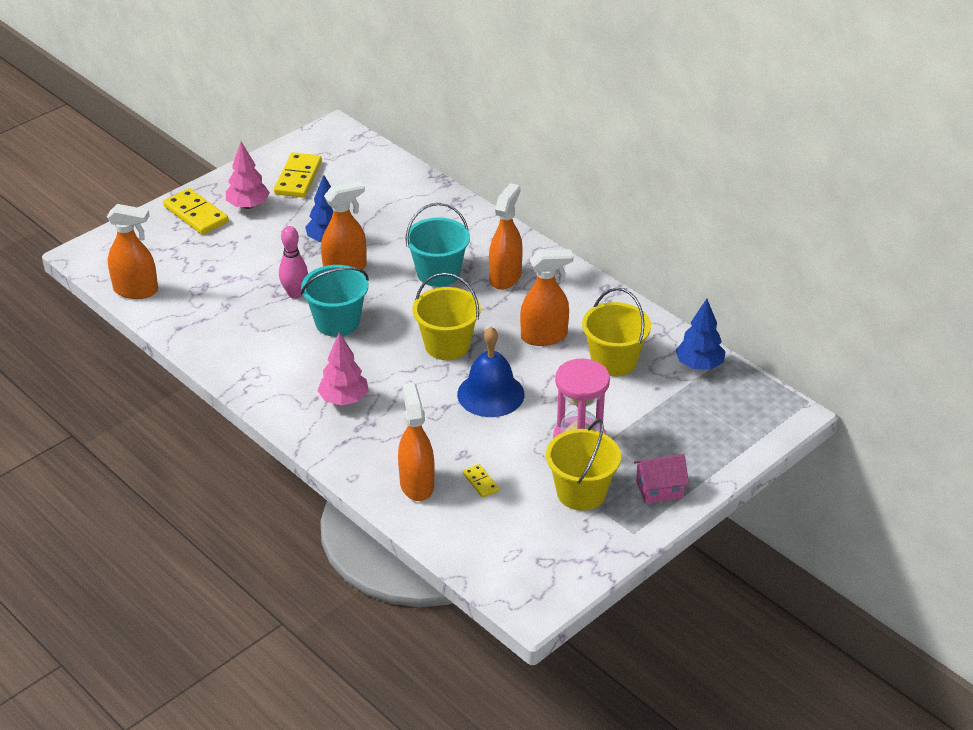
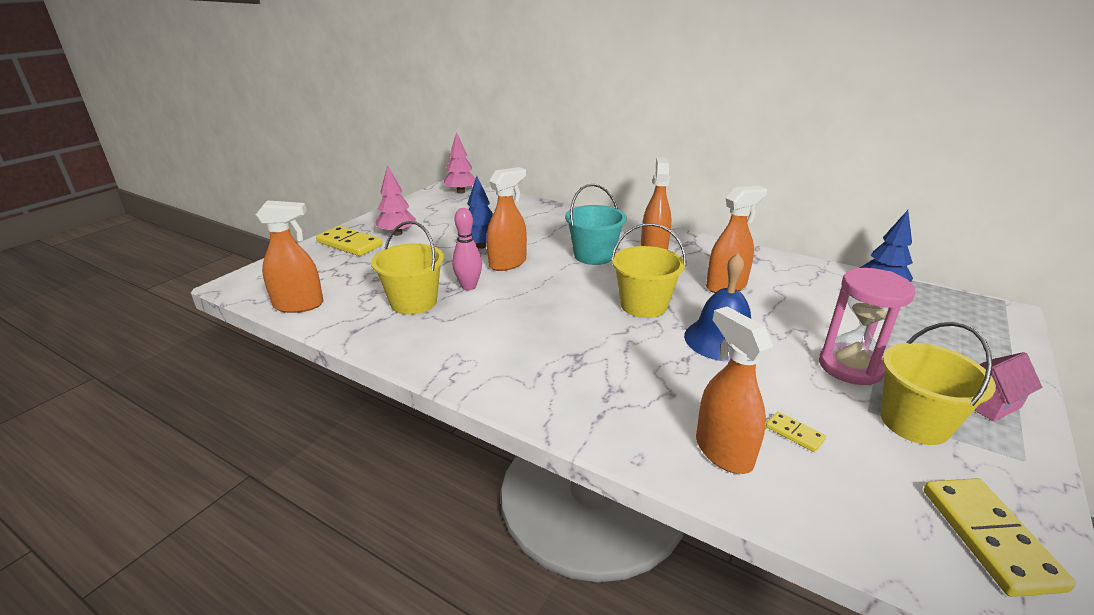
camera: 15 degrees left, 10 degrees down
yellow domino [274,153,322,198] -> yellow domino moved to [924,478,1076,597]
turquoise bucket [301,265,369,337] -> none
pink tree [317,332,369,406] -> pink tree moved to [443,132,476,194]
yellow bucket [582,288,651,376] -> yellow bucket moved to [371,221,444,315]

